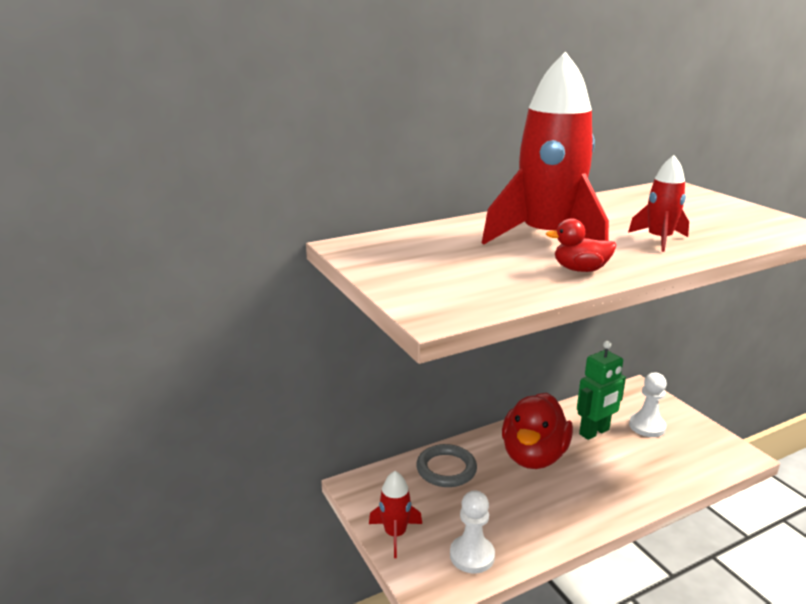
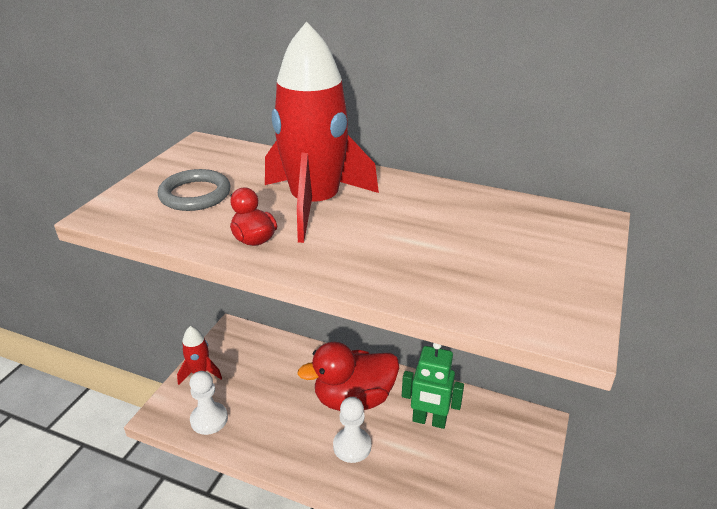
camera: 50 degrees right, 10 degrees up
grey ring [416,444,477,487] -> grey ring moved to [158,169,231,211]
red rocket [628,155,689,252] -> none
white pawn [629,373,667,437] -> white pawn moved to [333,397,371,463]

